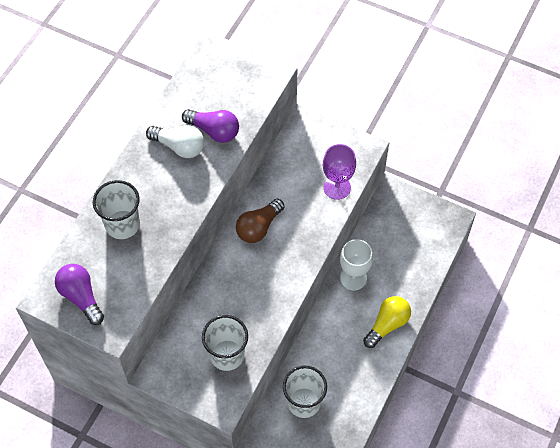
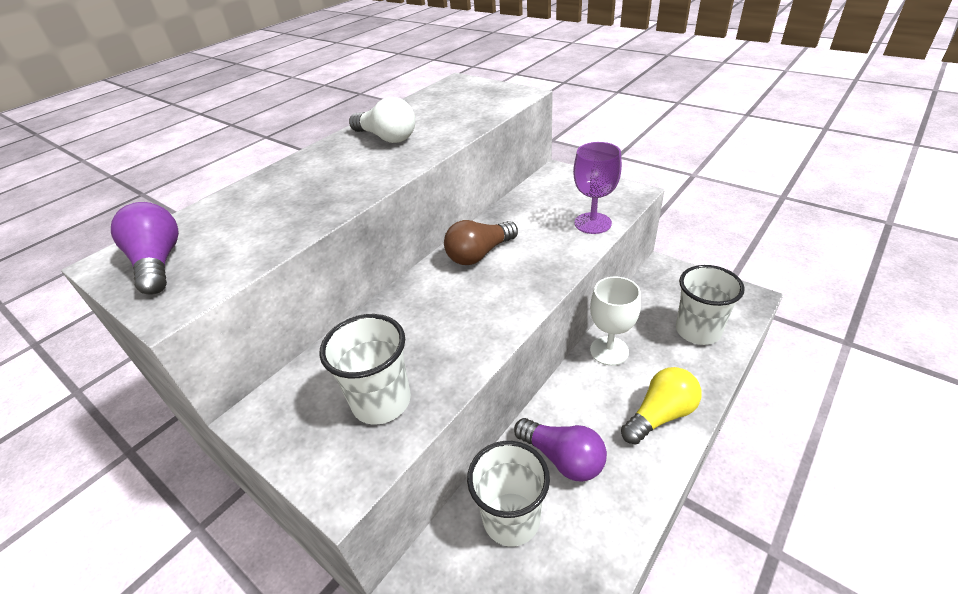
camera: 15 degrees right, 20 degrees down
white cup [93,180,140,239] -> white cup moved to [676,265,745,345]
purple light bulb [182,109,239,143] -> purple light bulb moved to [514,418,607,482]

